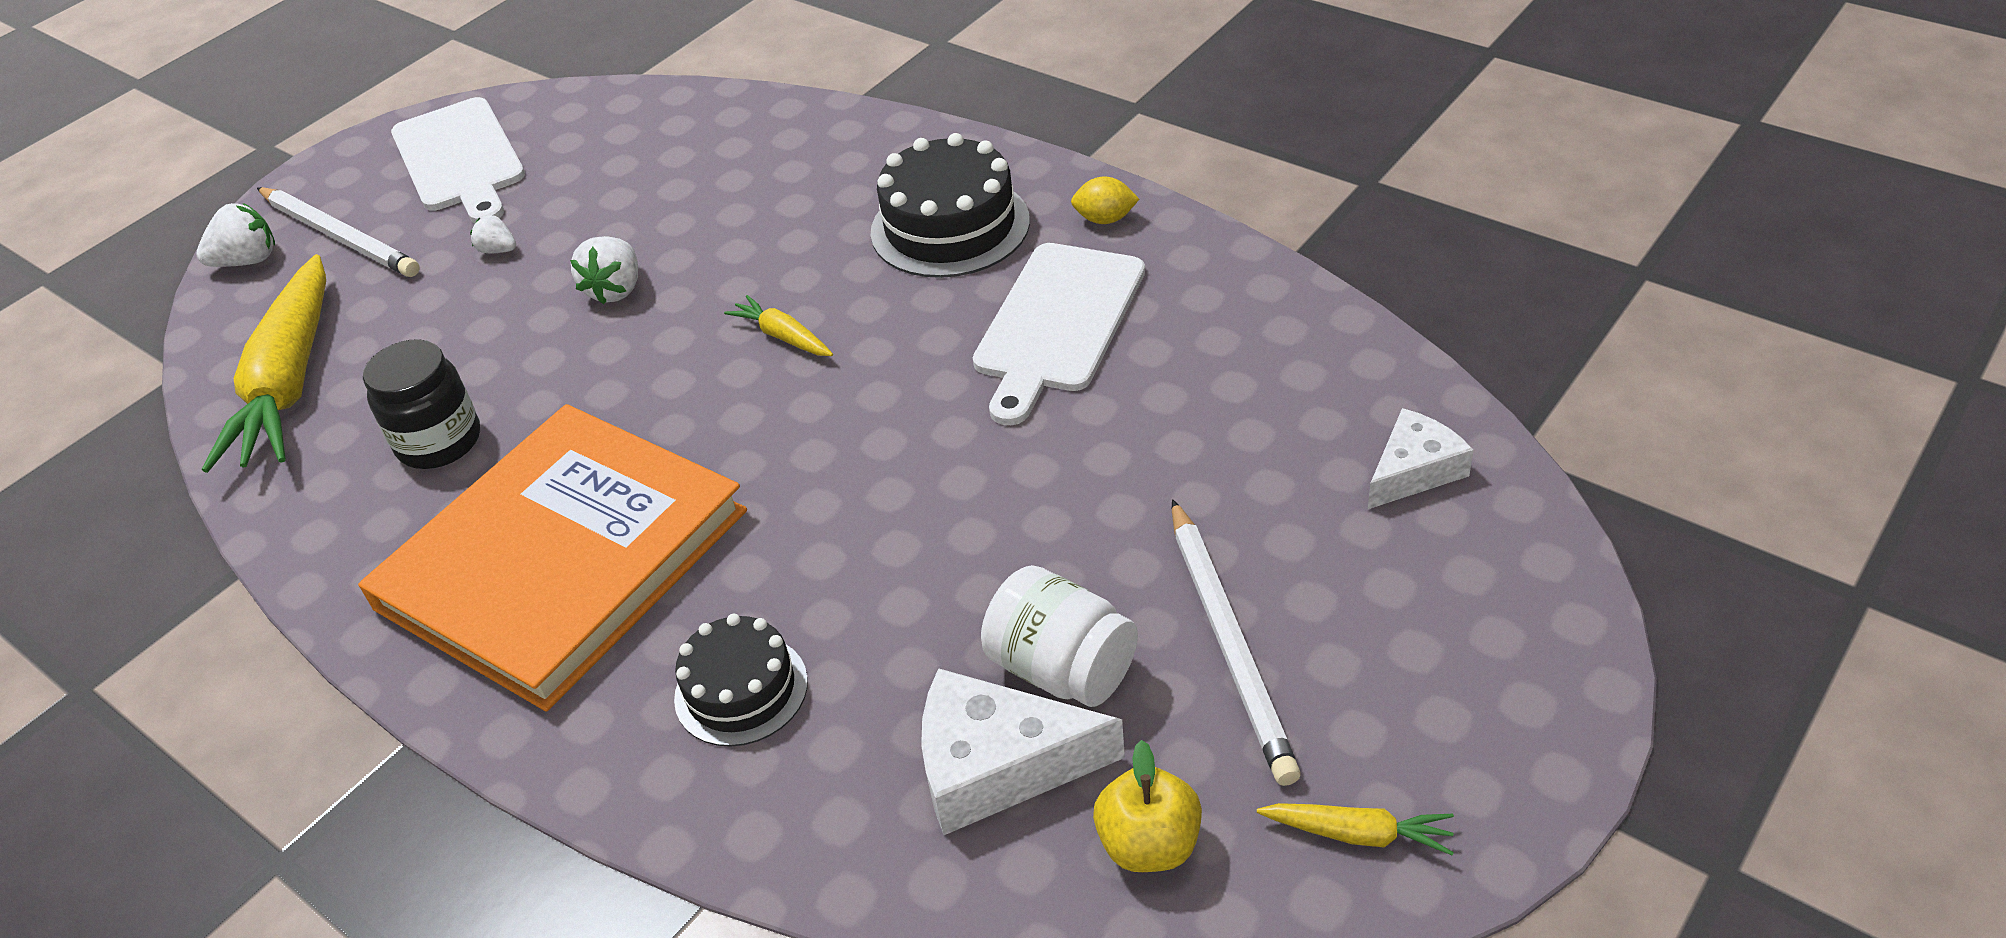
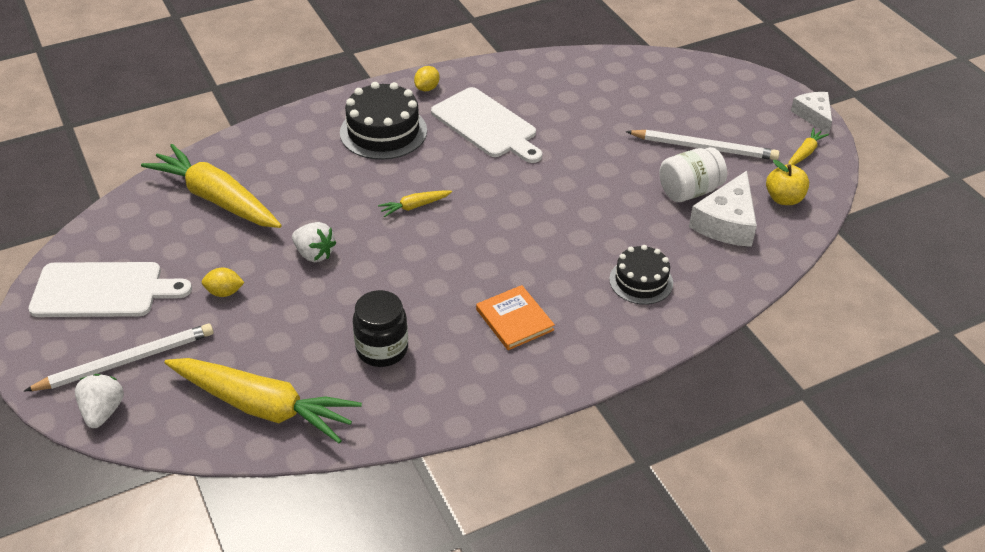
camera: 70 degrees left, 0 degrees up
orange book [358,404,747,711] -> orange book [476,285,555,350], size x0.41
white strawberry [470,215,516,253] -> yellow lemon [202,267,245,297]
white cheese [1368,408,1474,509] -> white cheese moved to [791,92,832,134]
none -> yellow carrot [141,144,282,228]

